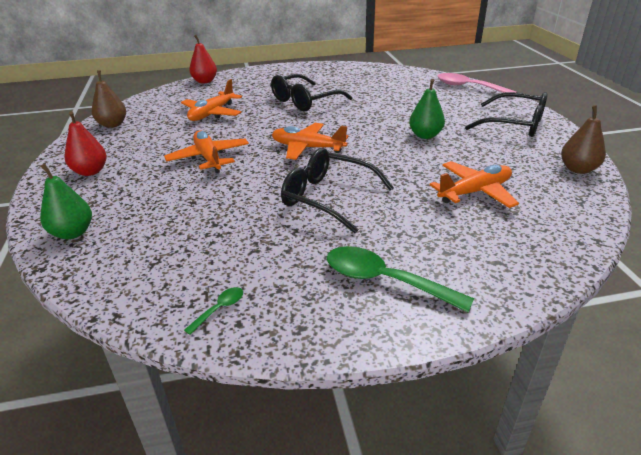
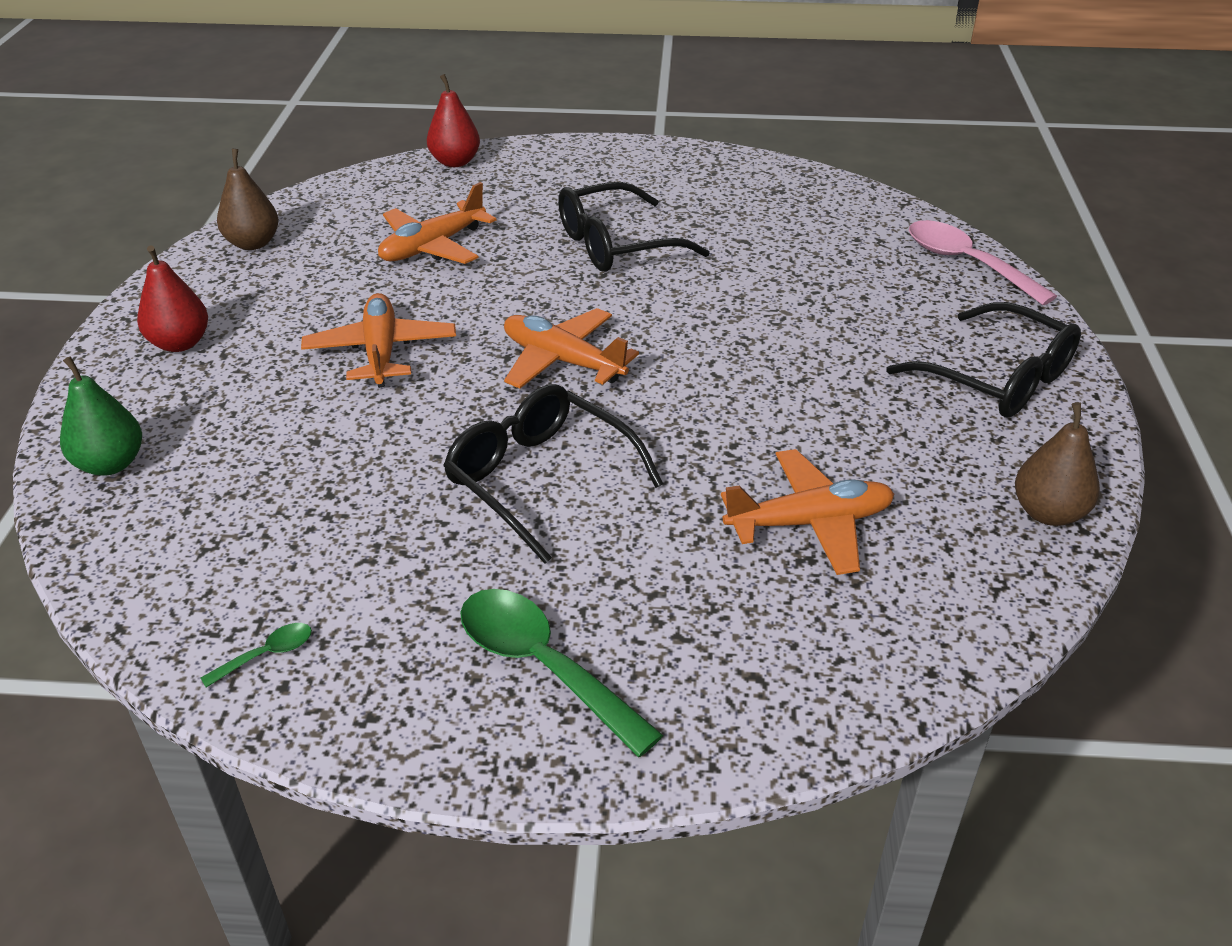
camera: 15 degrees right, 5 degrees up
green pear [409,79,445,139] -> none

